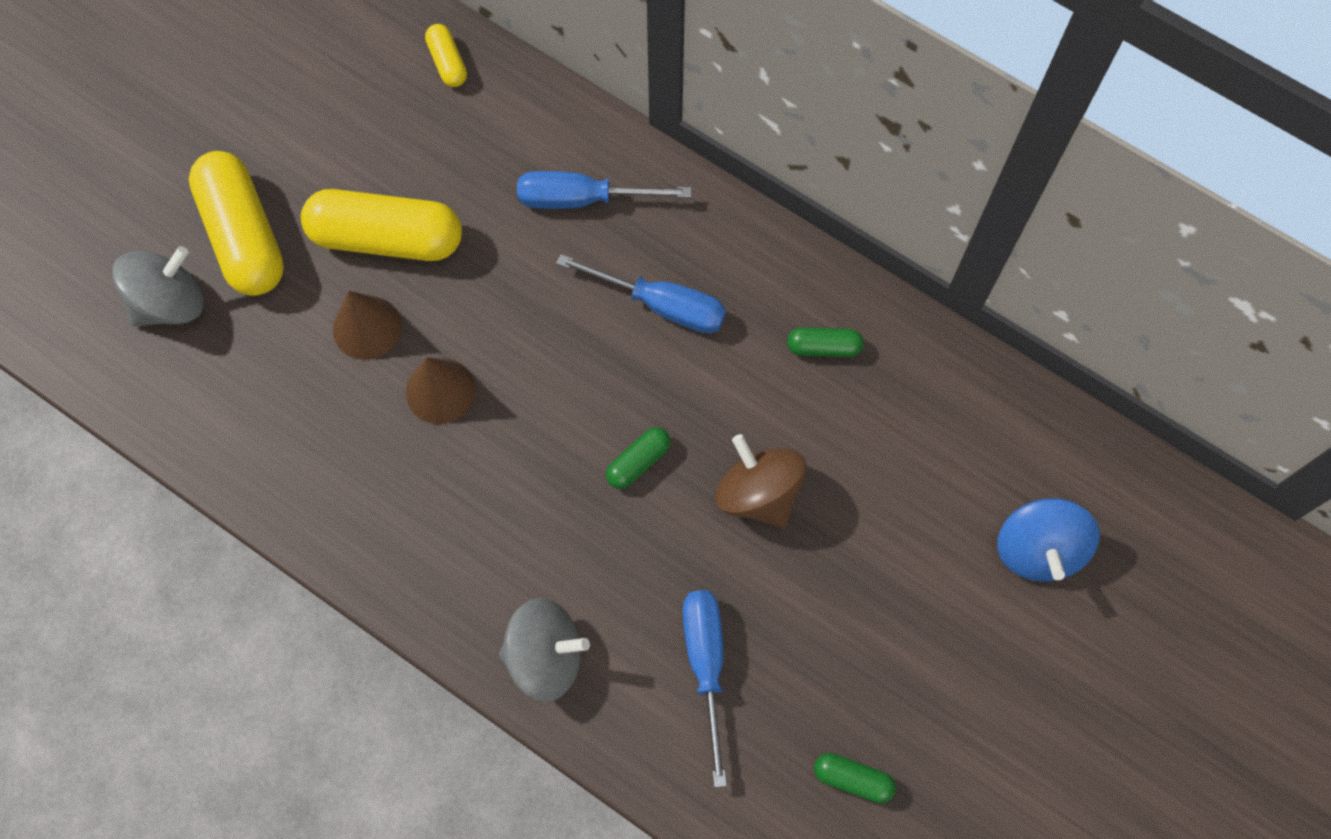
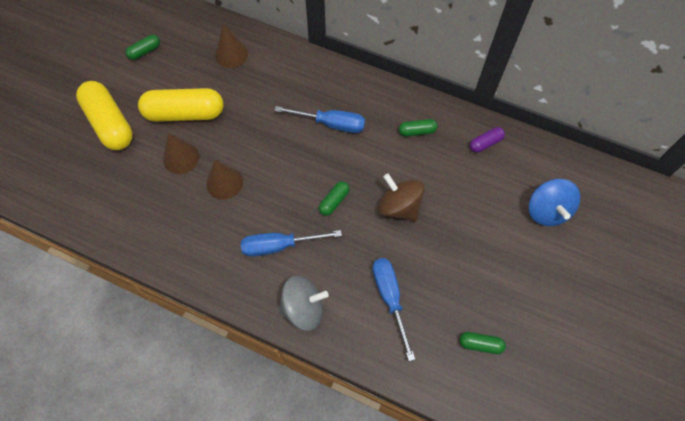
camera: 10 degrees left, 5 degrees down
grey spinning top [112,246,204,327] -> none
yellow capsule [425,24,467,87] -> none
blue screwdriver [517,171,691,209] -> blue screwdriver moved to [241,230,342,257]
none -> green capsule [125,35,160,60]
none -> brown cone [215,24,248,68]
none -> purple capsule [470,127,505,153]

